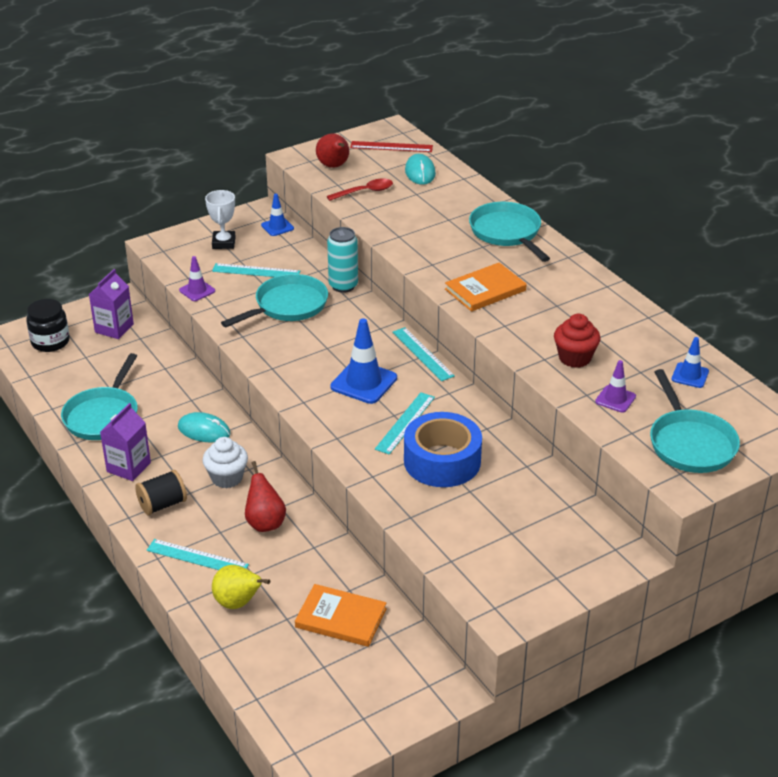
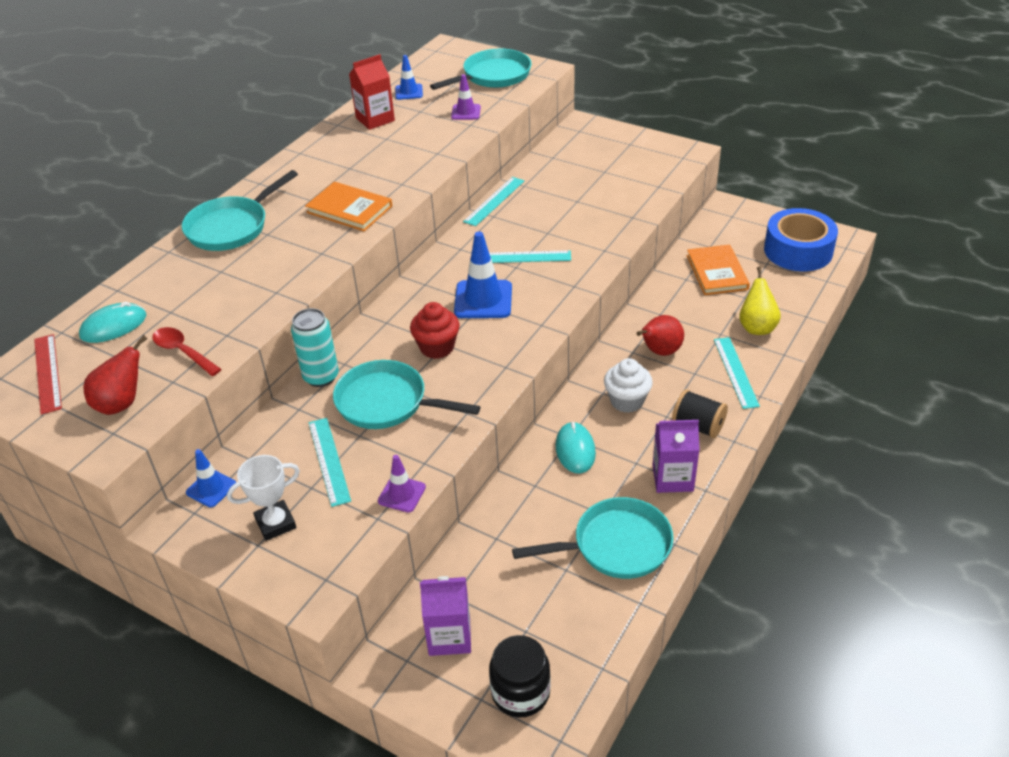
camera: 115 degrees left, 5 degrees up
turquoise ruler [392,327,455,381] -> turquoise ruler moved to [463,177,524,226]
blue tape [404,412,482,487] -> blue tape moved to [764,208,838,271]
red cupcake [554,314,601,368] -> red cupcake moved to [410,302,460,359]
none -> red carton [349,54,395,130]

